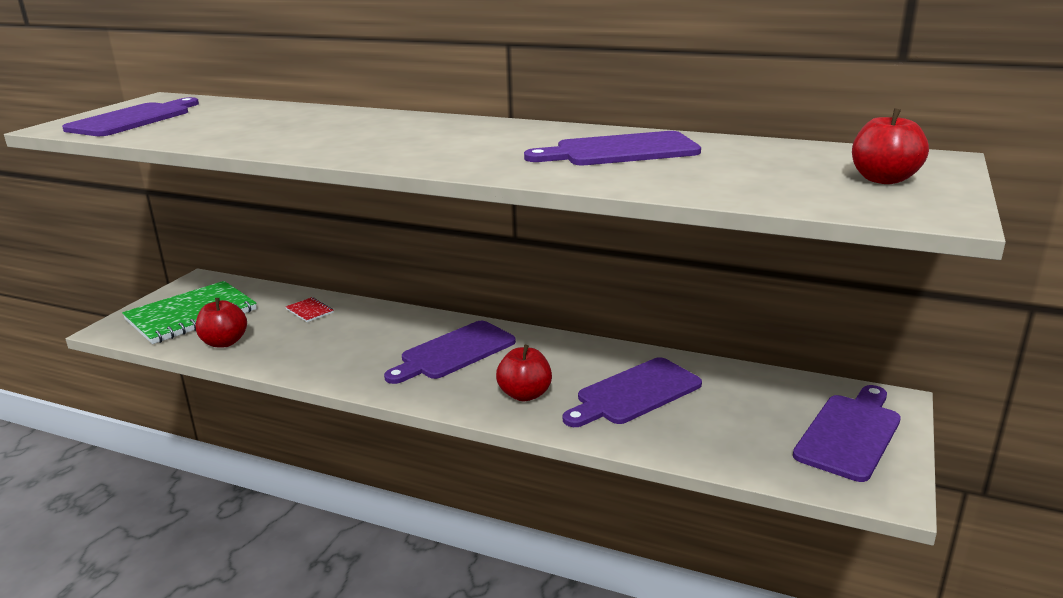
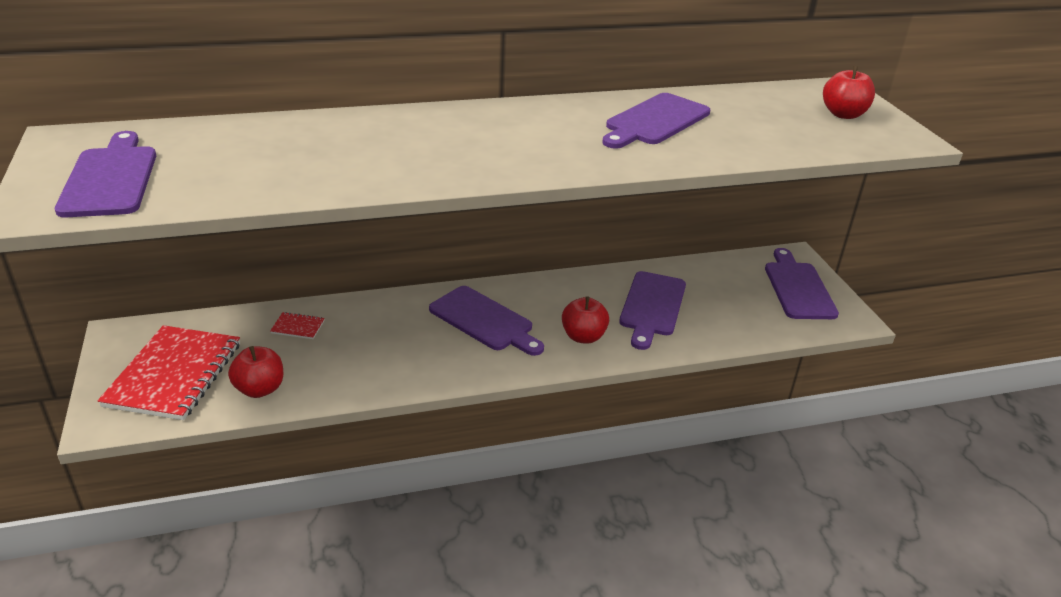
camera: 40 degrees left, 10 degrees up
green notebook [122,281,257,344] -> red notebook [97,325,240,420]
purple cutting board [384,321,516,384] -> purple cutting board turned 60 degrees counterclockwise [429,286,544,356]

